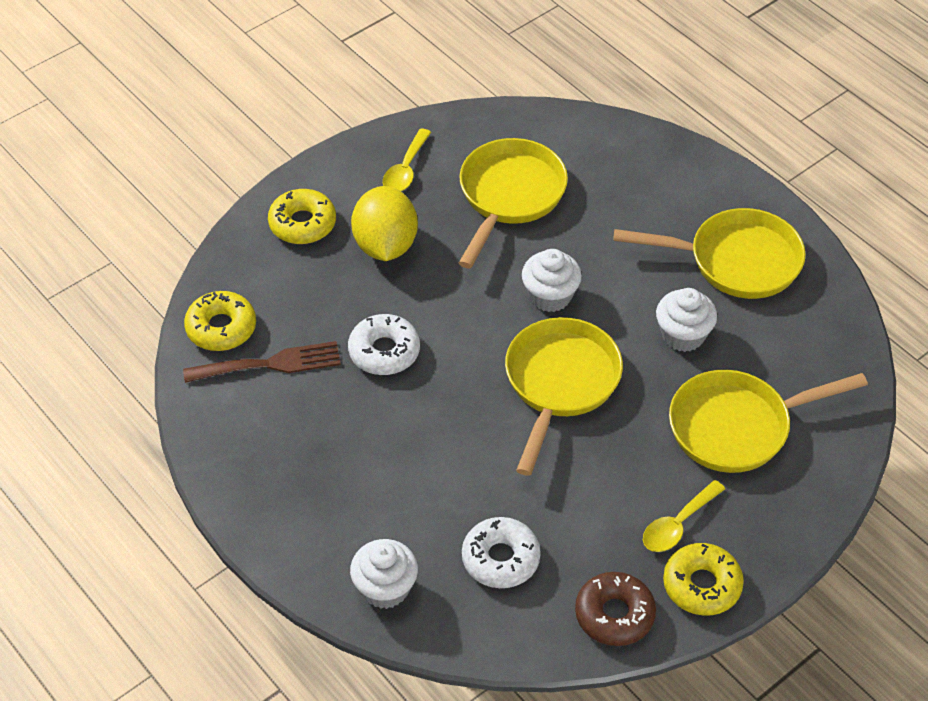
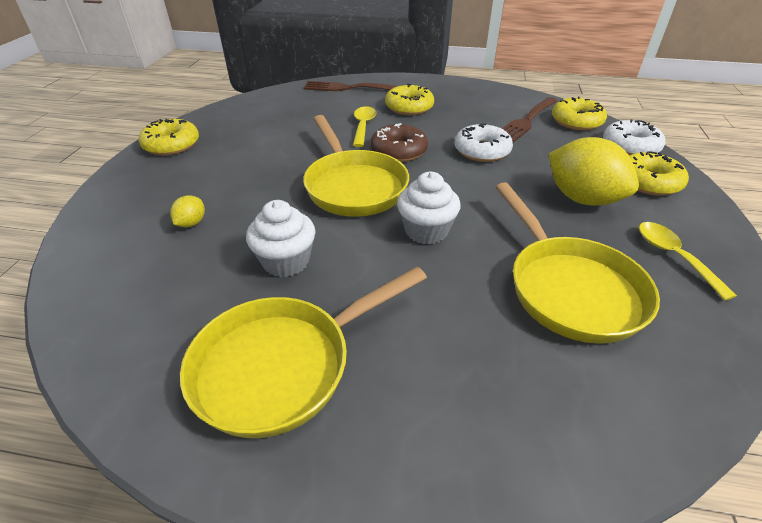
camera: 140 degrees right, 10 degrees down
white cupcake [350,539,418,609] -> brown fork [304,81,397,91]
white donut [462,517,541,588] -> white donut moved to [603,119,665,155]
brown donut [575,572,656,646] -> brown donut moved to [371,123,428,162]
yellow spoon [643,480,725,552] -> yellow spoon moved to [353,106,376,147]
yellow pan [669,370,868,473] -> yellow lemon [170,195,205,227]
none -> yellow donut [385,84,434,115]

